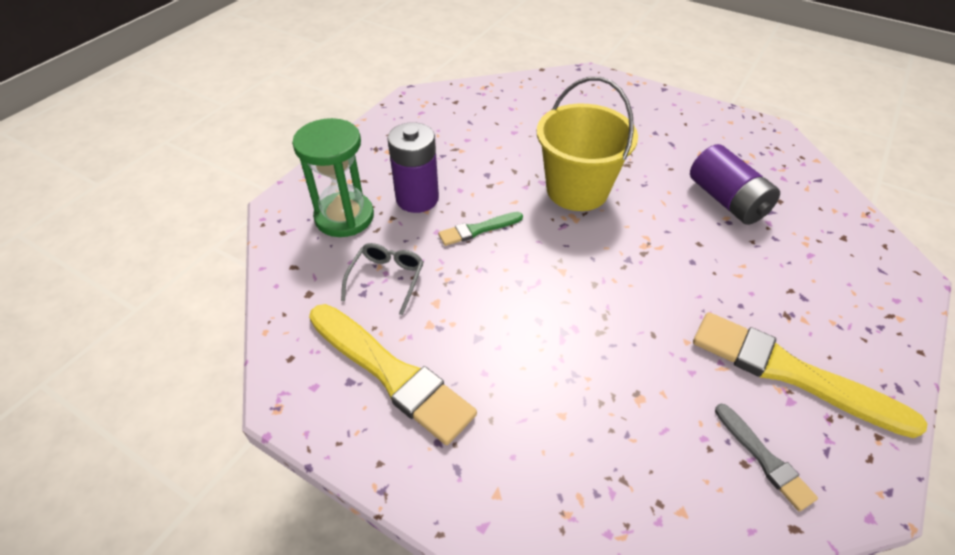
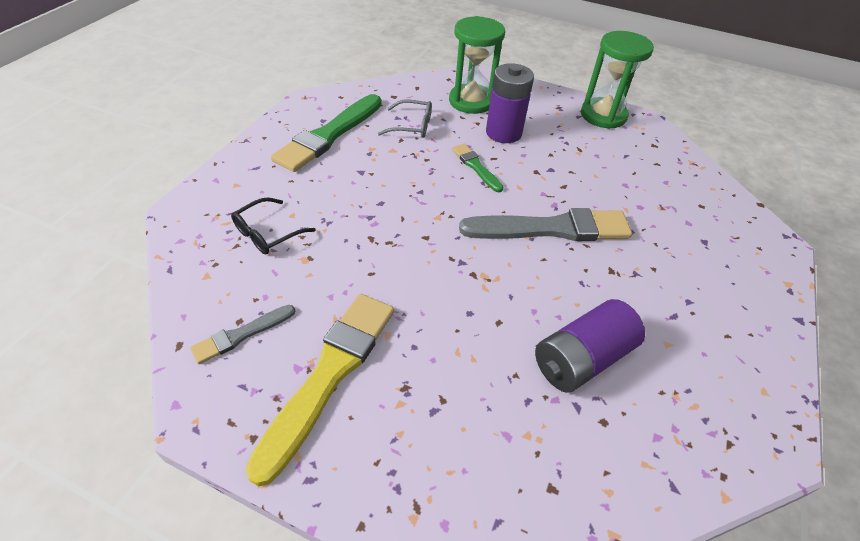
camera: 80 degrees right, 0 degrees up
yellow brush [309,304,477,445] -> green brush [271,94,382,172]
yellow bucket [537,77,638,211] -> grey brush [459,208,632,241]
none -> black glasses [231,197,316,254]
none -> green hourglass [581,31,654,129]

